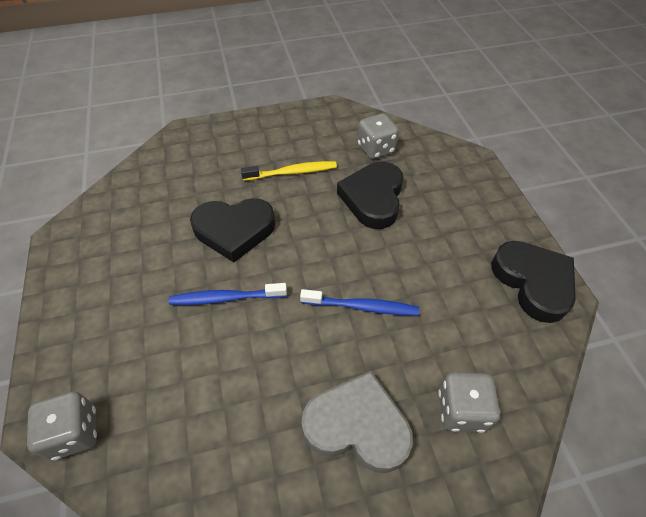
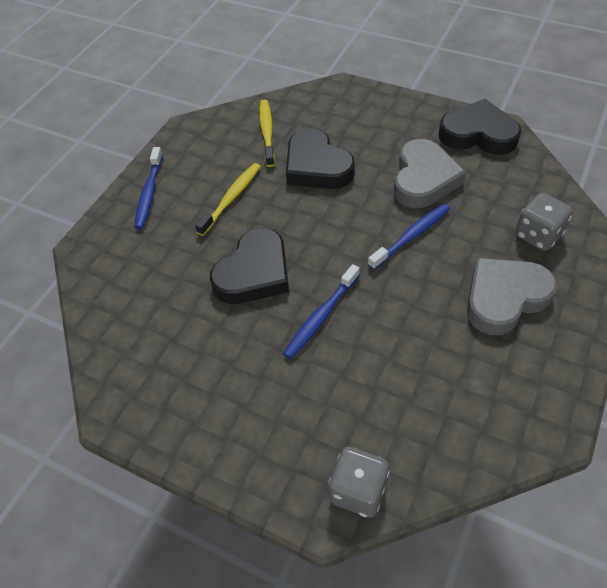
camera: 45 degrees left, 0 degrees up
grey dice [358,113,399,159] -> yellow toothbrush [259,100,275,167]
none -> blue toothbrush [134,147,163,229]
none -> grey heart [394,139,466,208]

